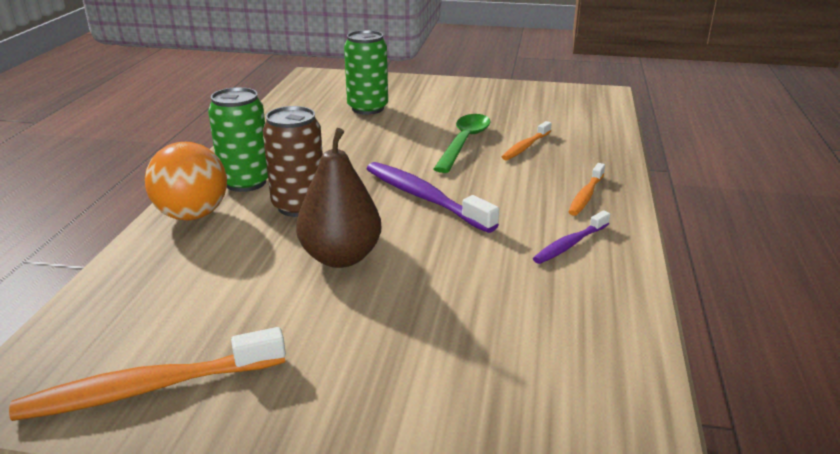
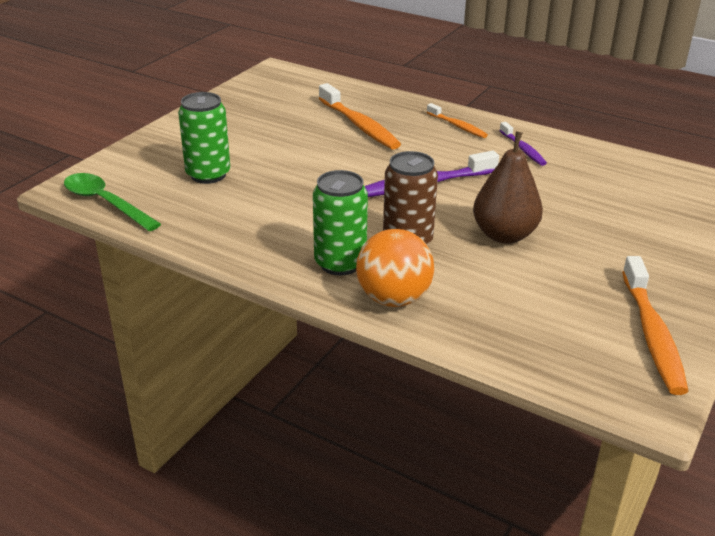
camera: 70 degrees left, 5 degrees up
green spoon [434,114,491,173] -> green spoon moved to [64,173,161,231]
orange toothbrush [502,121,552,160] -> orange toothbrush [319,83,401,150], size x1.74

